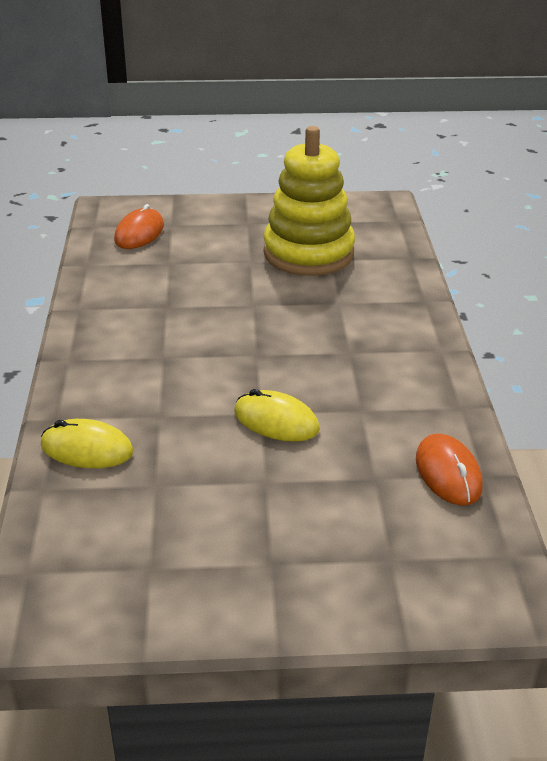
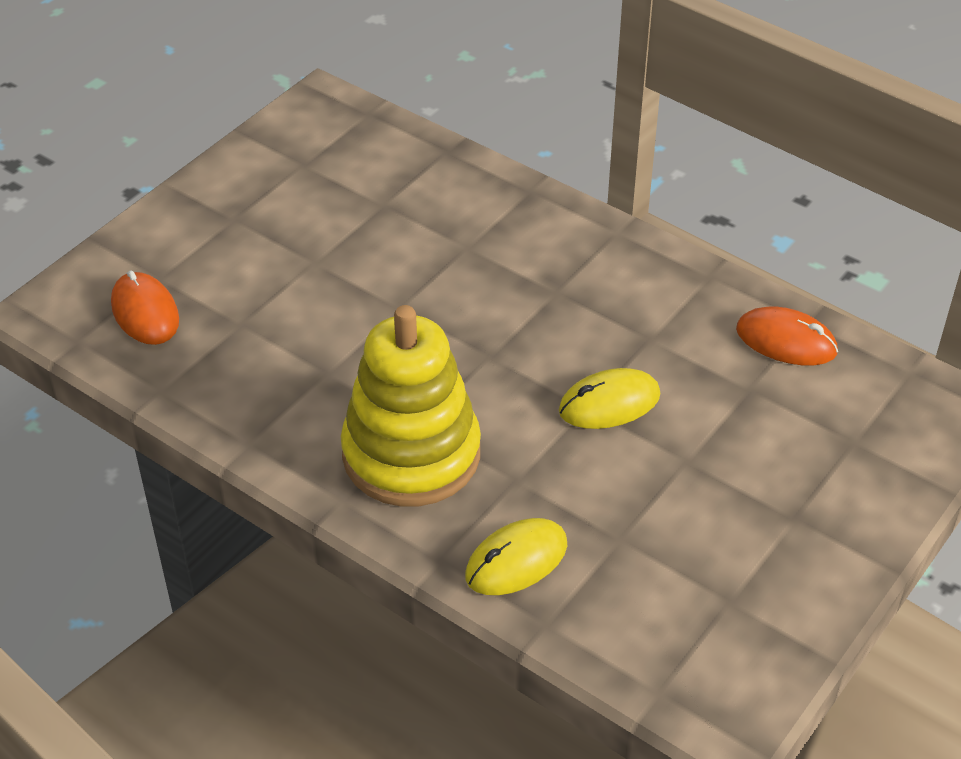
camera: 50 degrees left, 10 degrees up
yellow stacking toy [263,126,355,276] -> yellow stacking toy moved to [341,305,481,506]

